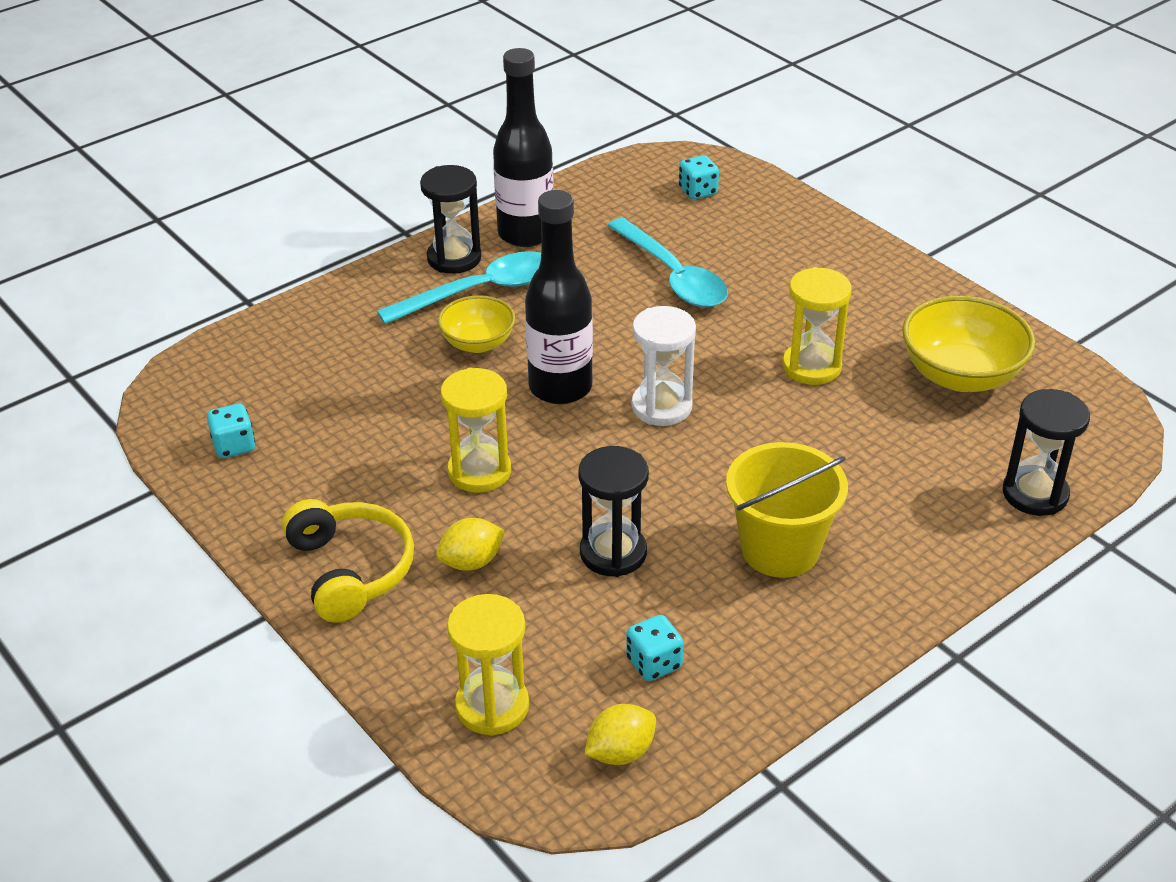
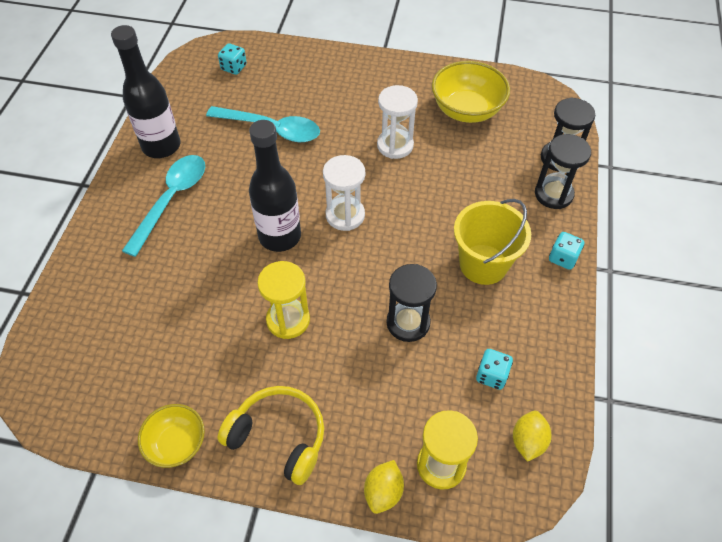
camera: 40 degrees left, 15 degrees up
turquoise dice [207,404,255,458] -> turquoise dice moved to [549,232,584,270]
black hourglass [420,165,481,274] -> black hourglass moved to [535,134,591,209]
yellow lemon [436,518,505,571] -> yellow lemon moved to [364,460,404,514]
yellow bowl [438,295,515,353] -> yellow bowl moved to [138,404,205,468]
yellow hourglass [782,267,852,385] -> white hourglass [377,85,418,159]

